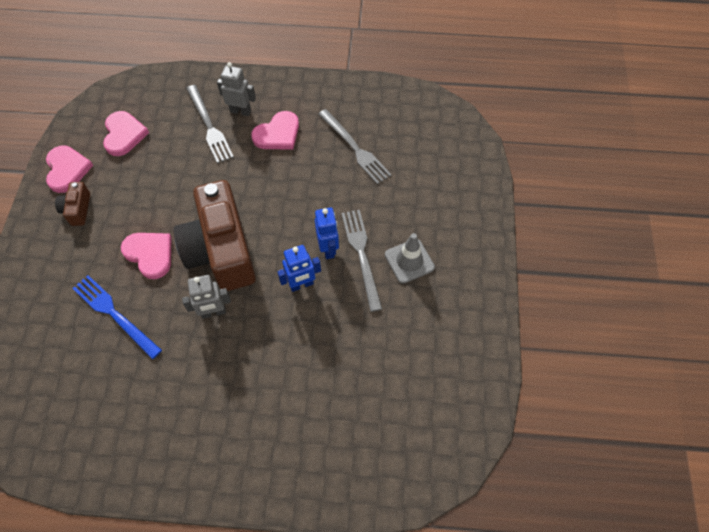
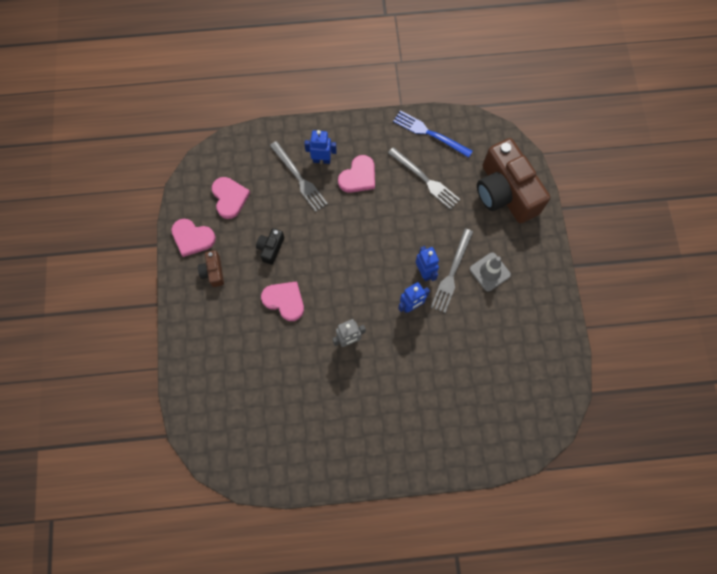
camera: 10 degrees left, 10 degrees up
pink heart [46,146,93,193] -> pink heart turned 135 degrees clockwise [171,219,216,257]
blue fork [72,275,162,359] -> blue fork moved to [393,110,473,158]
brown camera [174,180,256,291] -> brown camera moved to [477,138,550,223]
grey robot [217,62,256,116] -> blue robot [304,130,337,164]
grey fork [342,210,382,312] -> grey fork turned 135 degrees counterclockwise [431,229,473,313]
none -> black camera [256,228,284,265]

